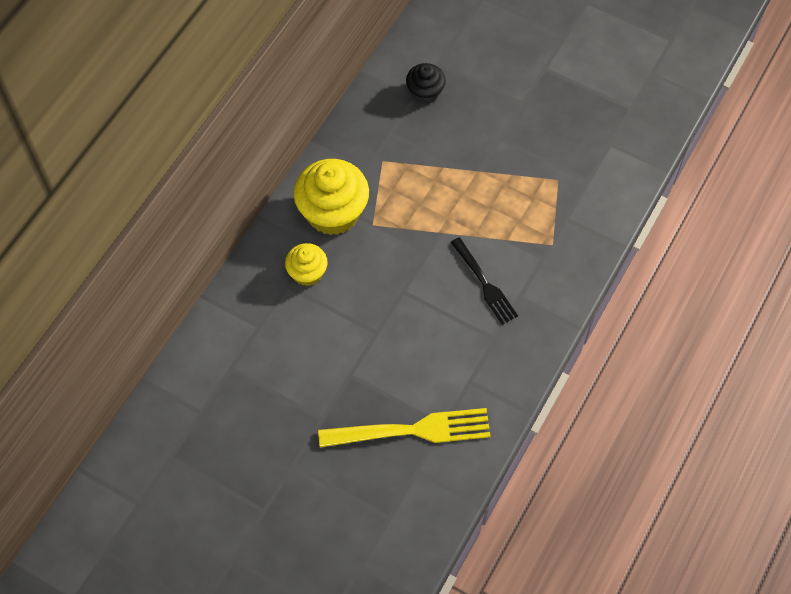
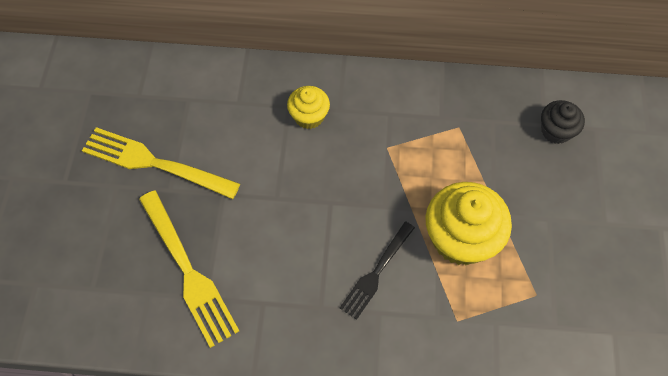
camera: 65 degrees right, 0 degrees up
yellow cupcake [294,159,369,235] -> yellow cupcake moved to [425,182,512,265]
none -> yellow fork [82,127,240,199]

